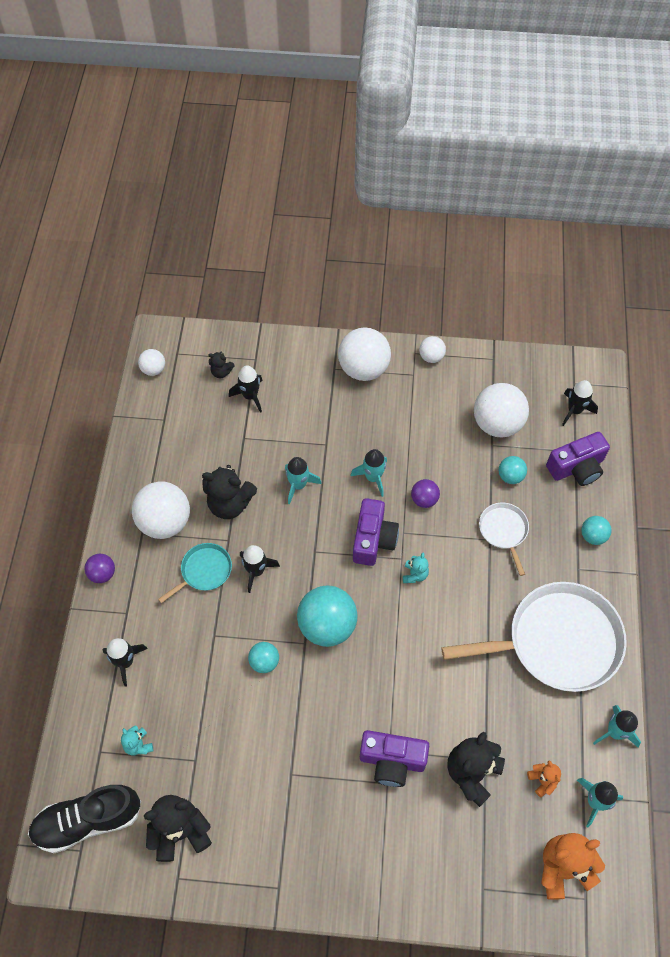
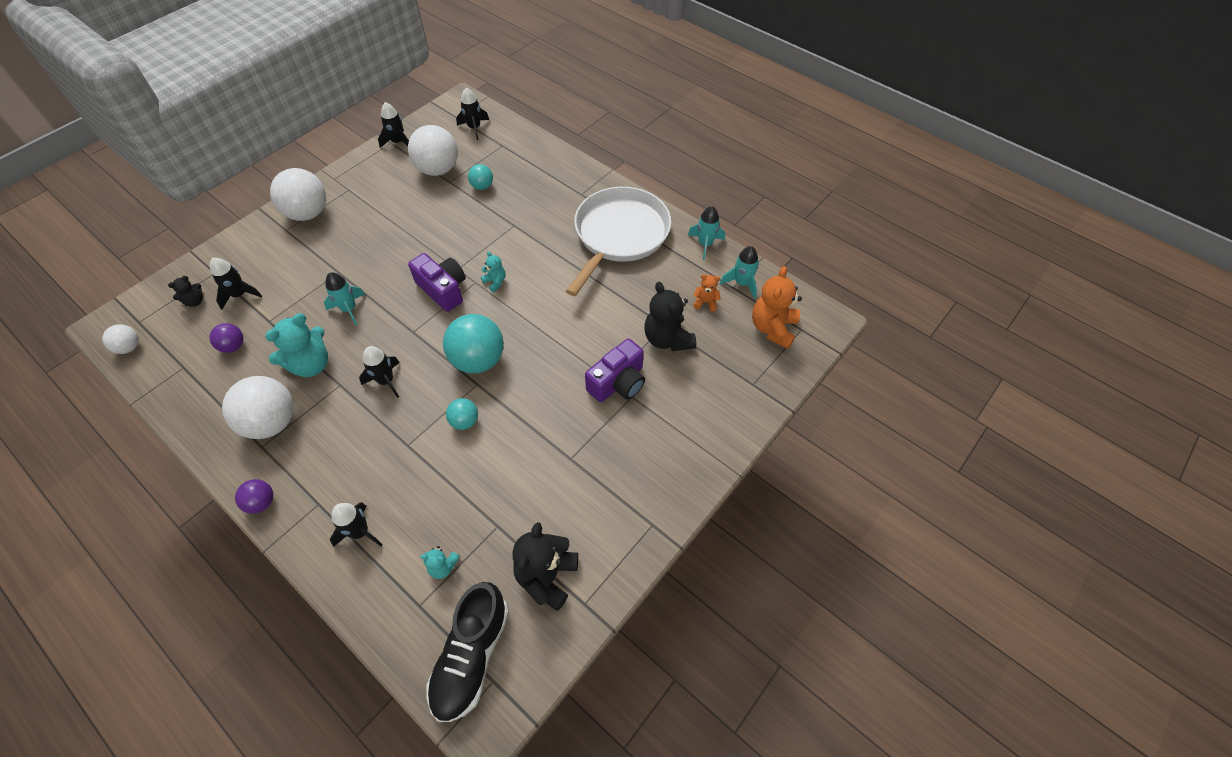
camera: 55 degrees left, 5 degrees down
turquoise pan [158,543,232,603] -> none
black teddy bear [202,465,257,519] -> turquoise teddy bear [265,313,328,377]
turquoise rocket [350,449,387,497] -> none
purple ball [411,479,440,508] -> purple ball moved to [210,323,243,353]
white ball [419,336,446,363] -> none
white pan [479,503,529,576] -> none
purple camera [546,432,610,486] -> none
turquoise ball [581,516,612,545] -> none
none -> black rocket [378,102,409,148]

